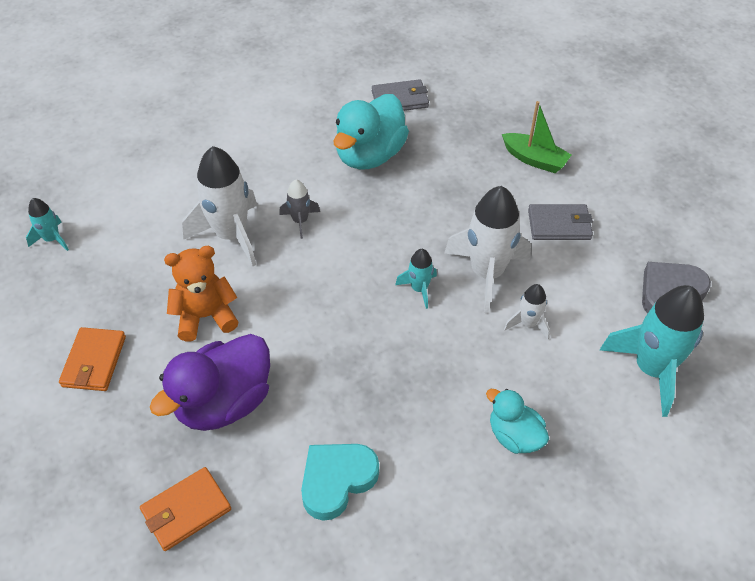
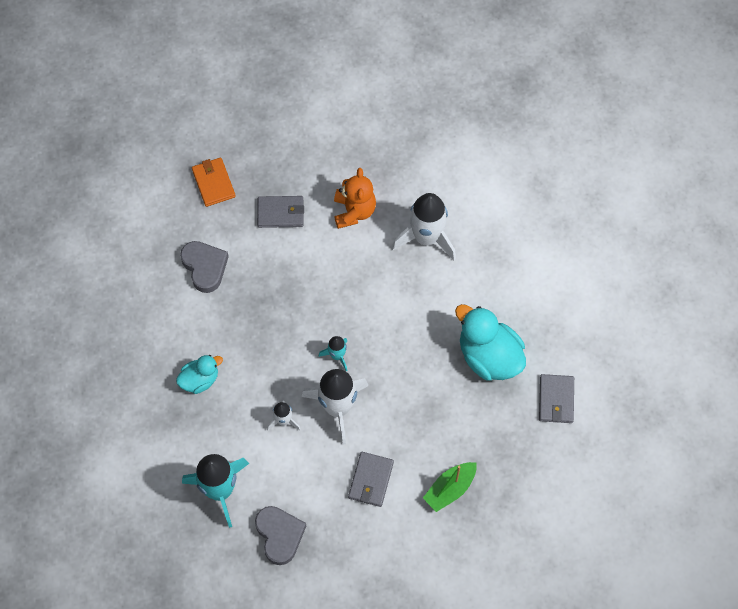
camera: 105 degrees right, 15 degrees up
turquoise rocket [26,198,69,251] -> none
orange wallet [59,327,126,391] -> none
purple duck [150,334,270,431] -> grey wallet [257,196,304,228]
grey rocket [279,180,320,239] -> none
turquoise heart [301,444,379,521] -> grey heart [180,241,229,293]

